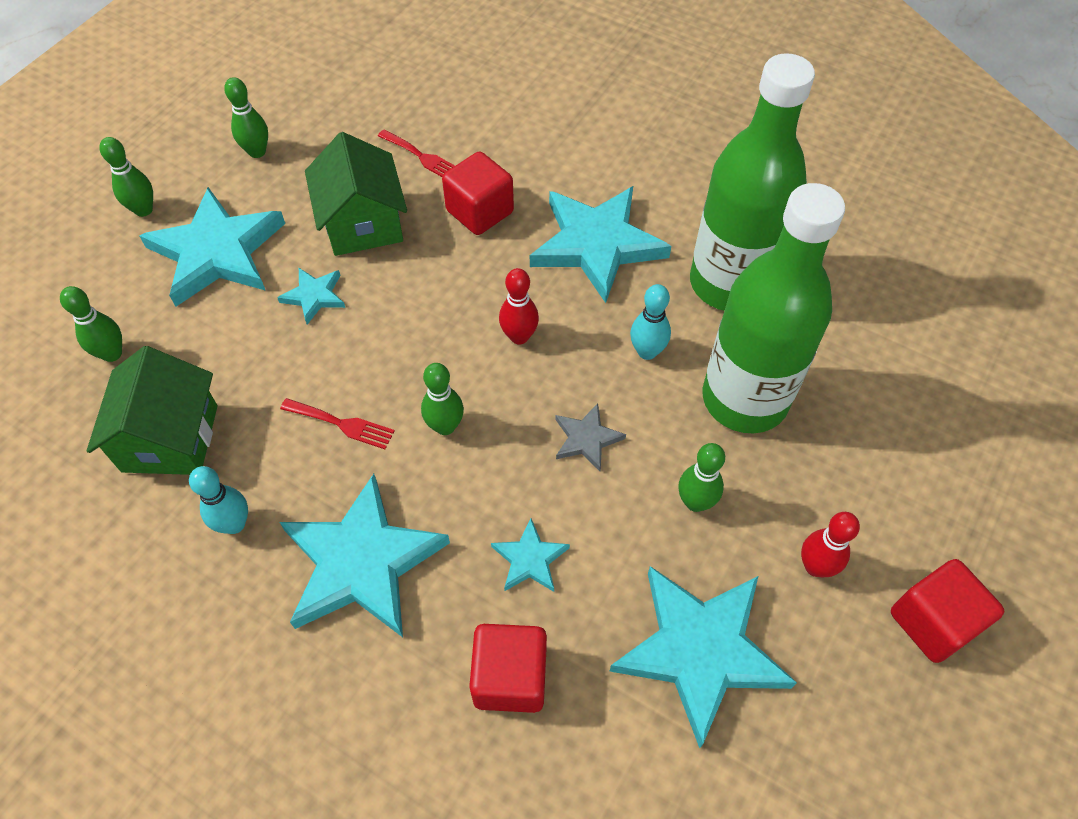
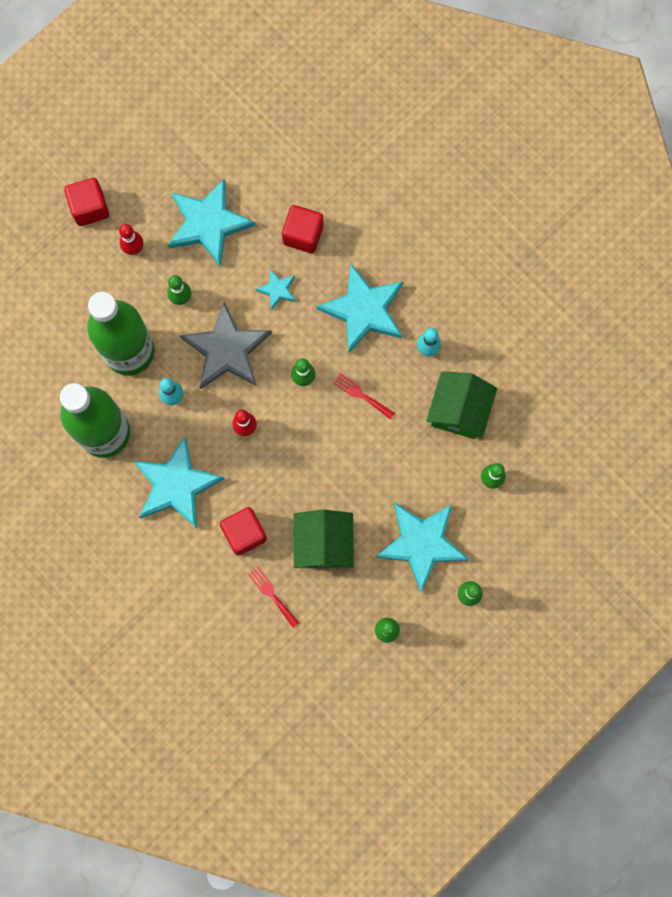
camera: 165 degrees left, 20 degrees up
turquoise star [277,268,345,325] -> none
grey star [555,403,626,471] -> grey star [180,302,272,389], size x2.15

